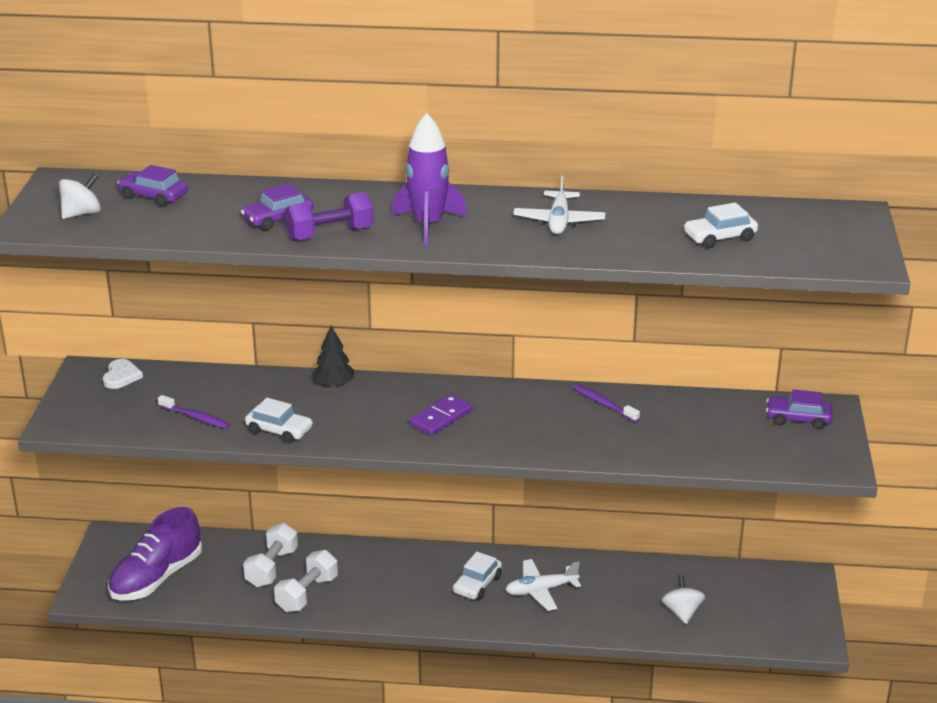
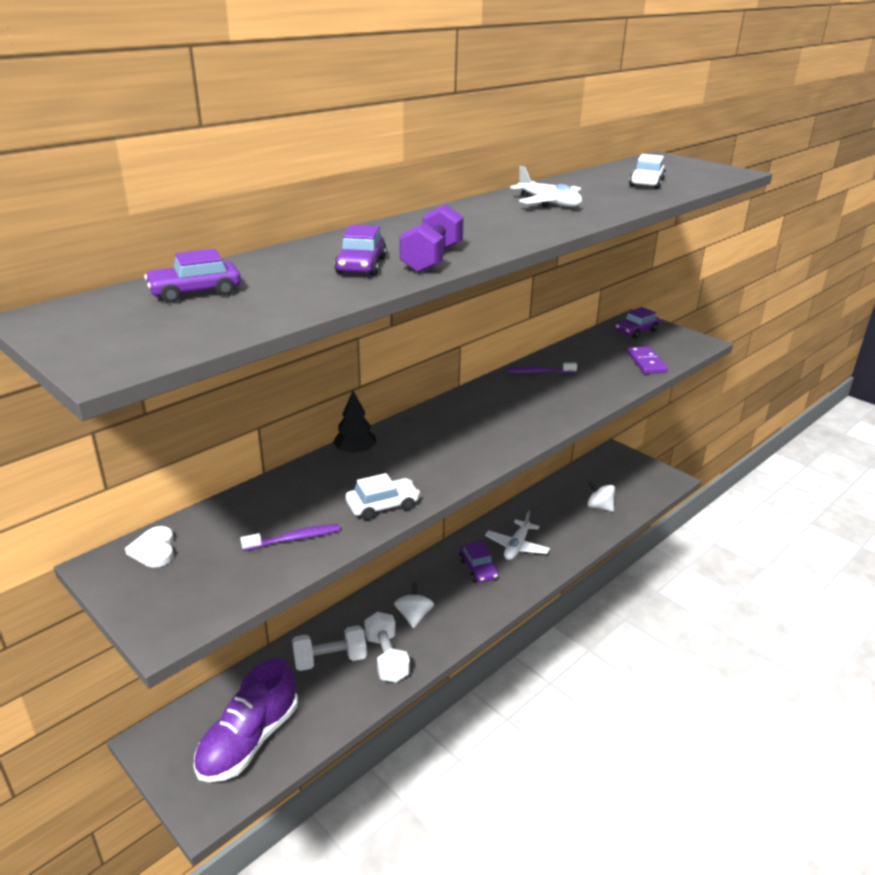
camera: 50 degrees left, 0 degrees up
white spinning top [59,173,101,219] -> white spinning top moved to [394,582,434,628]
white heart [103,359,143,389] -> white heart turned 150 degrees counterclockwise [125,526,174,568]
purple shoe [108,507,202,601] -> purple shoe turned 45 degrees clockwise [194,658,298,782]
white dumbbell [243,523,298,587] -> white dumbbell turned 75 degrees counterclockwise [292,625,367,671]
purple rocket [392,113,467,246] -> none
purple domino [410,394,472,436] -> purple domino moved to [627,347,668,374]
white car [453,552,502,600] -> purple car [459,541,499,583]

